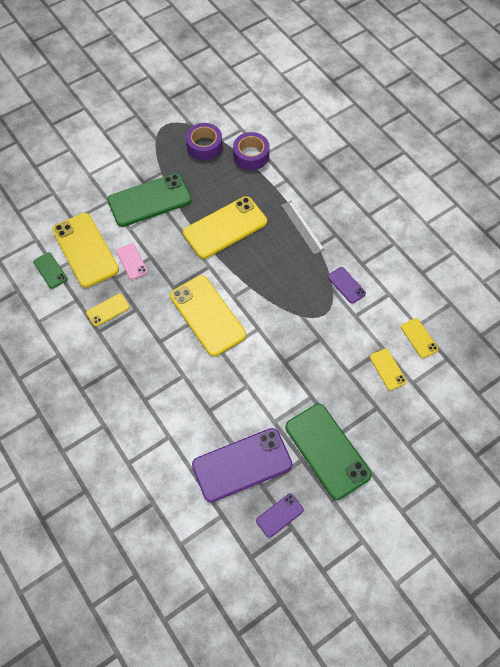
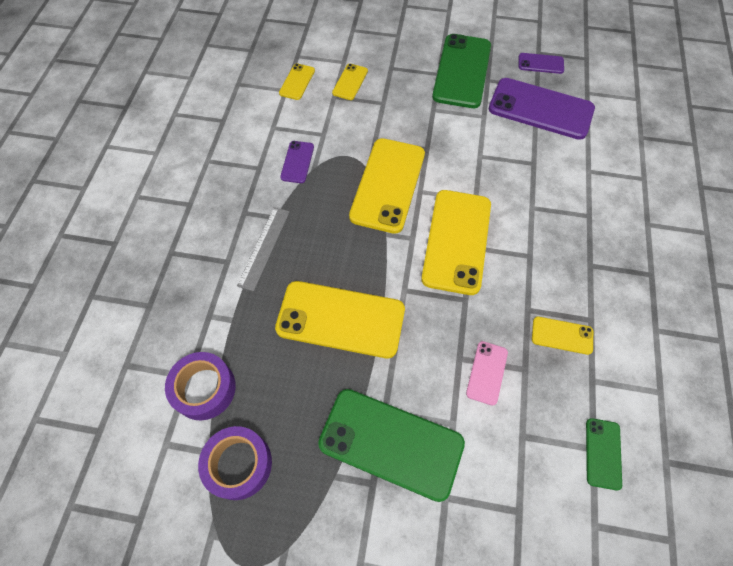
camera: 135 degrees left, 0 degrees up
yellow phone [52,213,119,288] -> yellow phone moved to [349,138,425,234]

